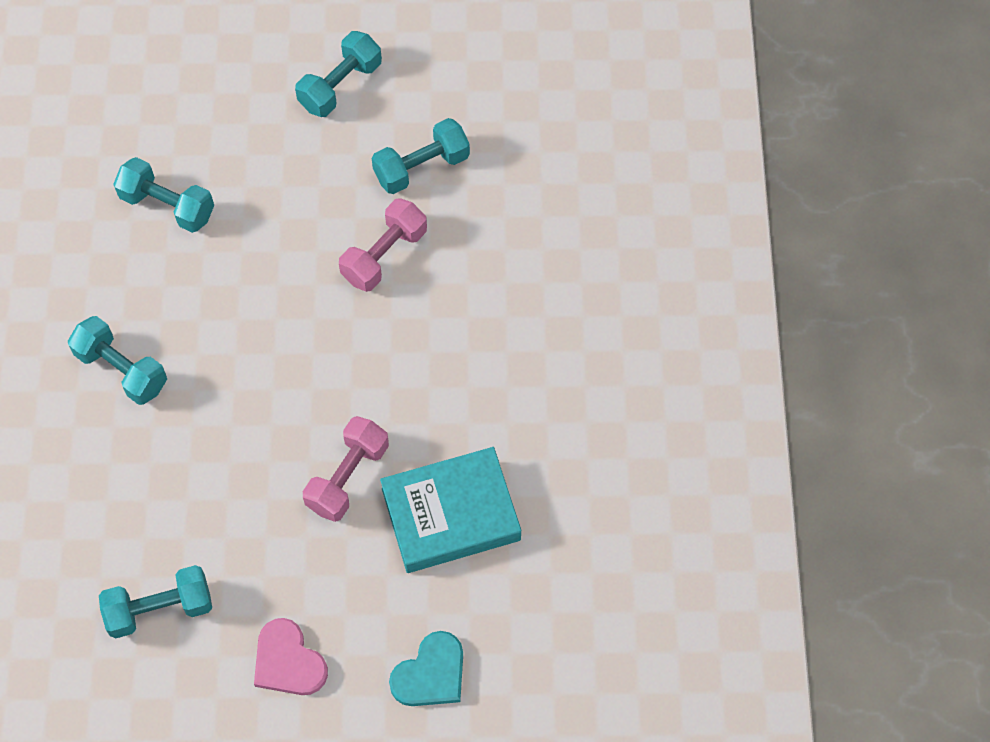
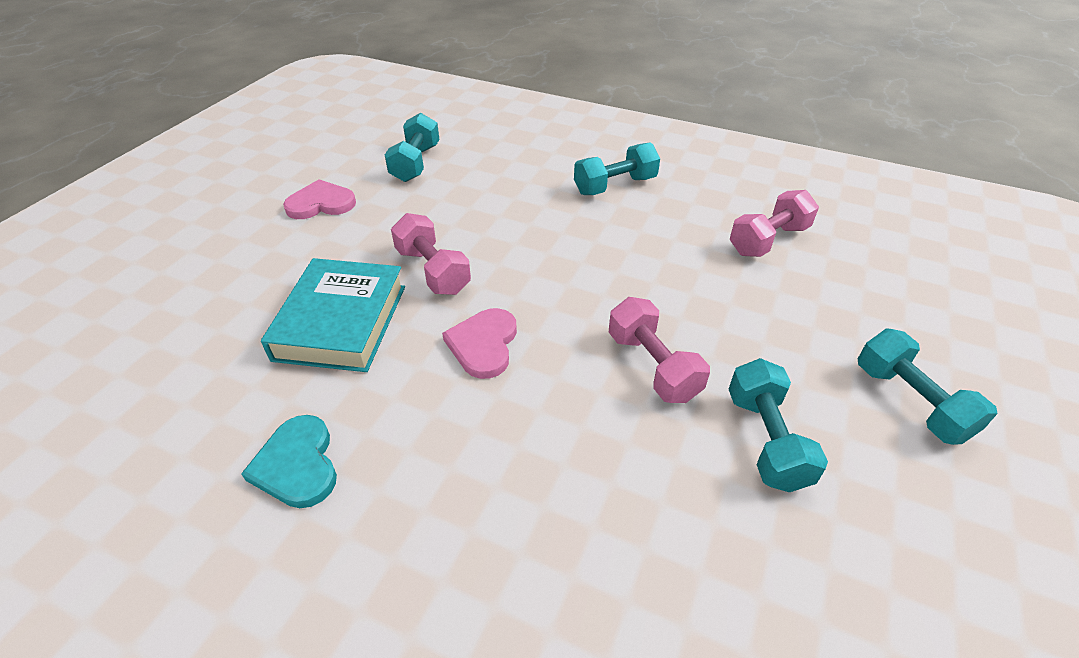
camera: 115 degrees right, 20 degrees down
turquoise dumbbell [114,157,214,233] -> pink dumbbell [730,190,819,257]
turquoise heart [389,631,463,706] -> turquoise heart moved to [241,415,337,508]
none -> pink heart [442,308,517,379]

